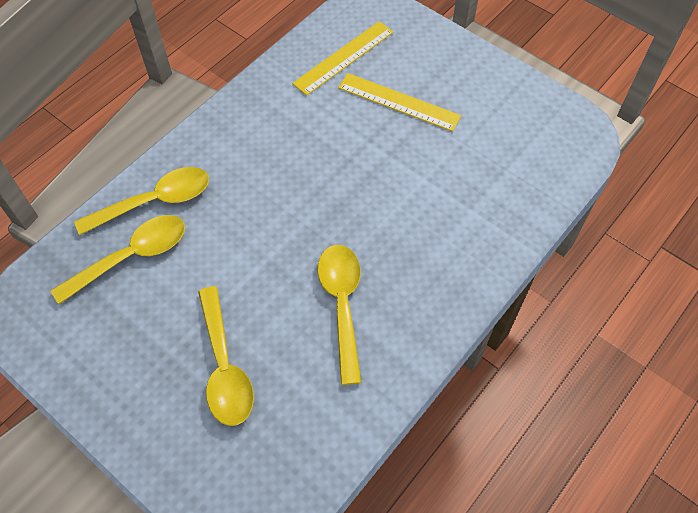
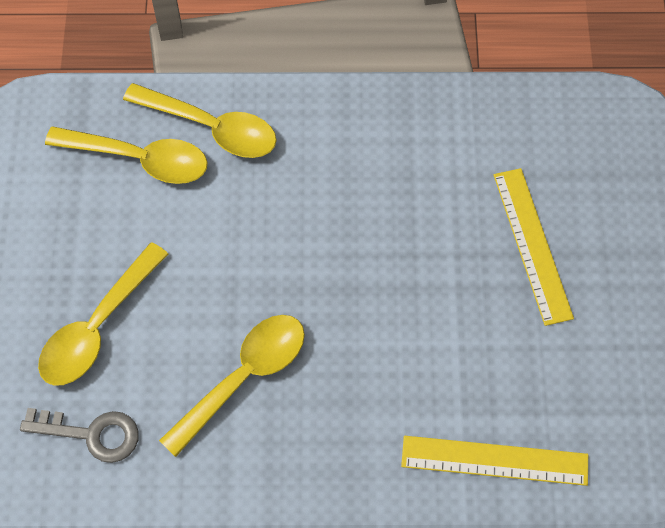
camera: 50 degrees right, 5 degrees up
yellow ruler [292,21,393,96] -> yellow ruler moved to [401,436,588,486]
none -> grey key [20,408,139,463]

